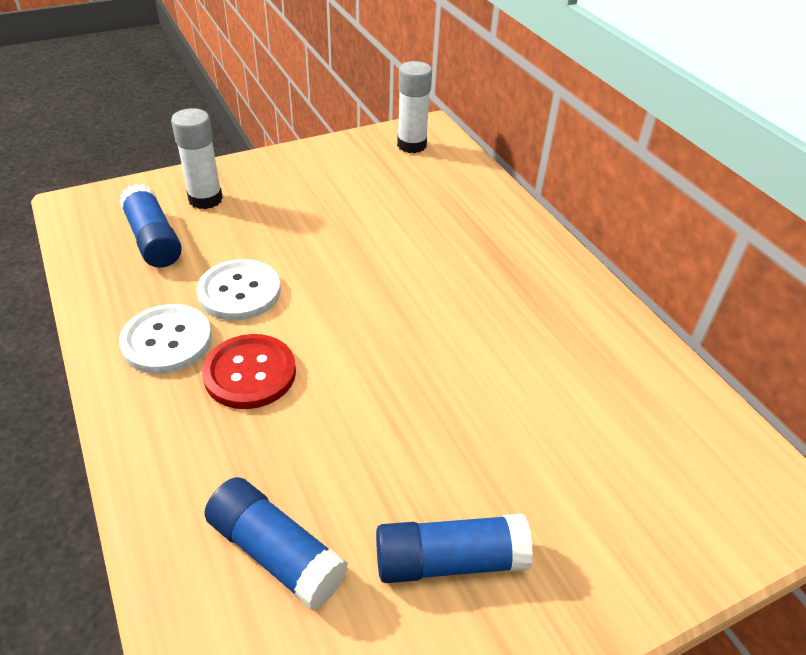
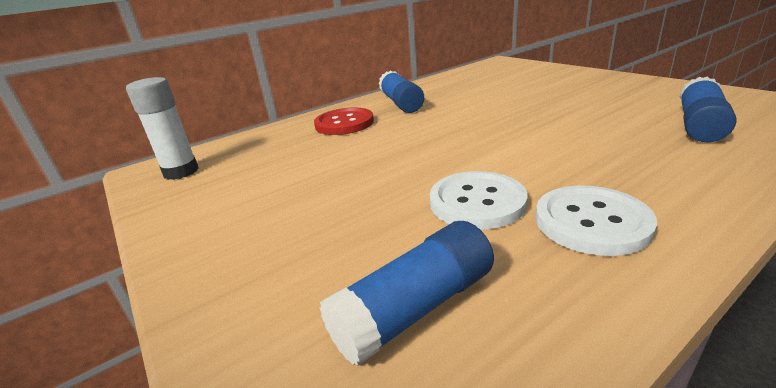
camera: 95 degrees left, 15 degrees down
white glue stick [171,108,223,209] -> none
red button [202,334,296,409] -> red button moved to [314,108,374,135]
blue glue stick [376,514,533,583] -> blue glue stick moved to [379,70,424,113]

